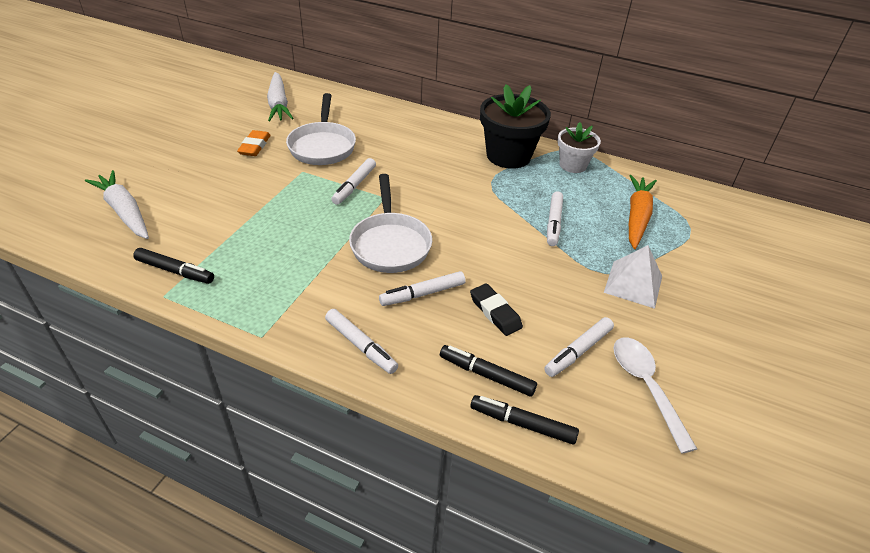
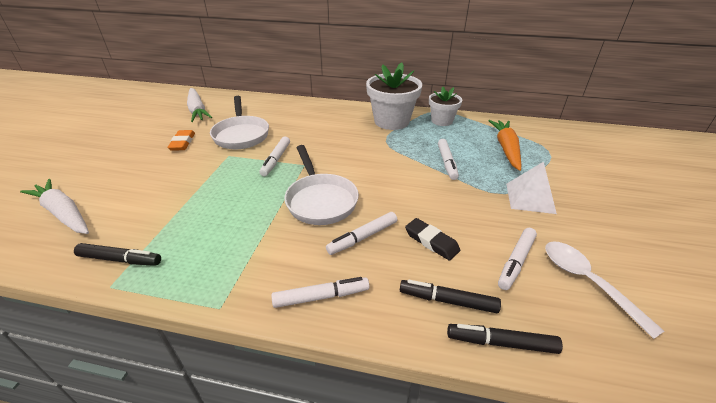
camera: 10 degrees left, 5 degrees down
white marker [325,309,398,374] -> white marker turned 45 degrees counterclockwise [271,277,370,308]
black flower pot [480,84,551,169] -> white flower pot [366,62,422,130]

